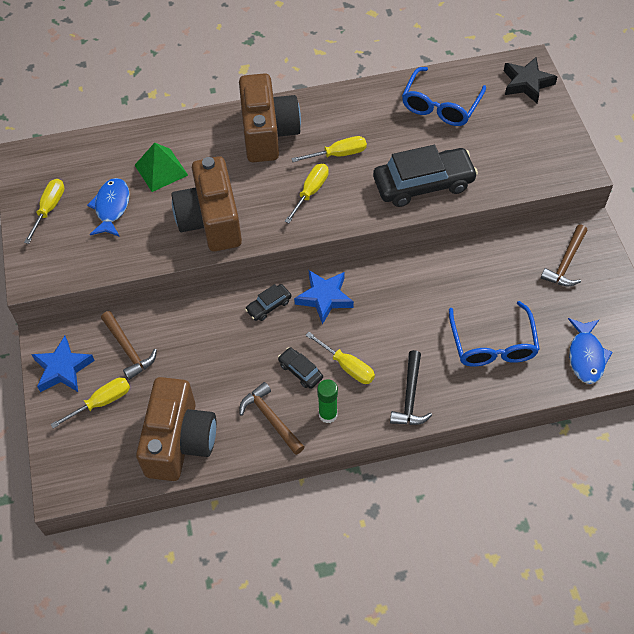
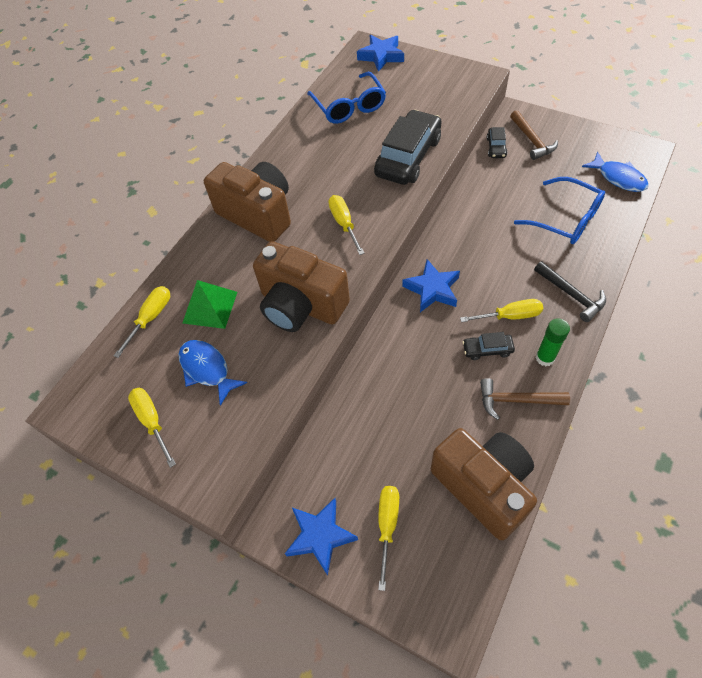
camera: 45 degrees left, 0 degrees up
brown hammer [101,311,157,380] -> none
black car [245,284,291,321] -> black car moved to [487,127,508,158]
yellow screwdriver [291,136,367,162] -> yellow screwdriver moved to [114,286,170,358]
black star [504,57,557,103] -> blue star [357,35,404,72]

